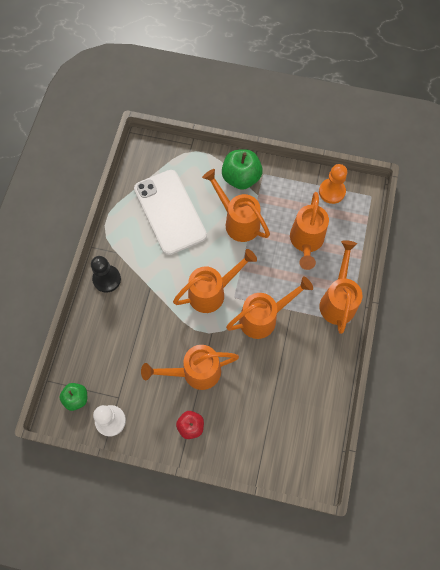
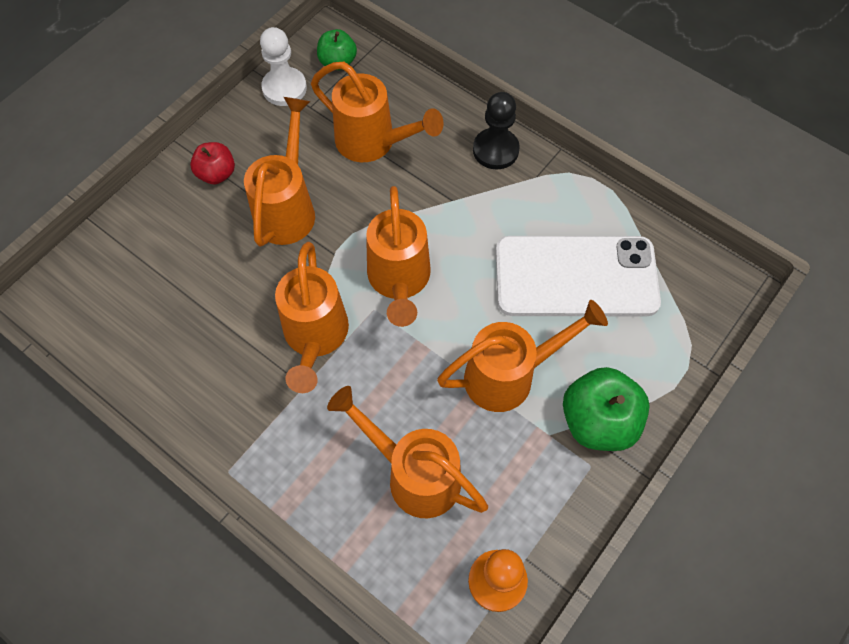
camera: 115 degrees right, 5 degrees down
orange watering can [319,240,362,334] -> orange watering can moved to [311,62,444,162]

